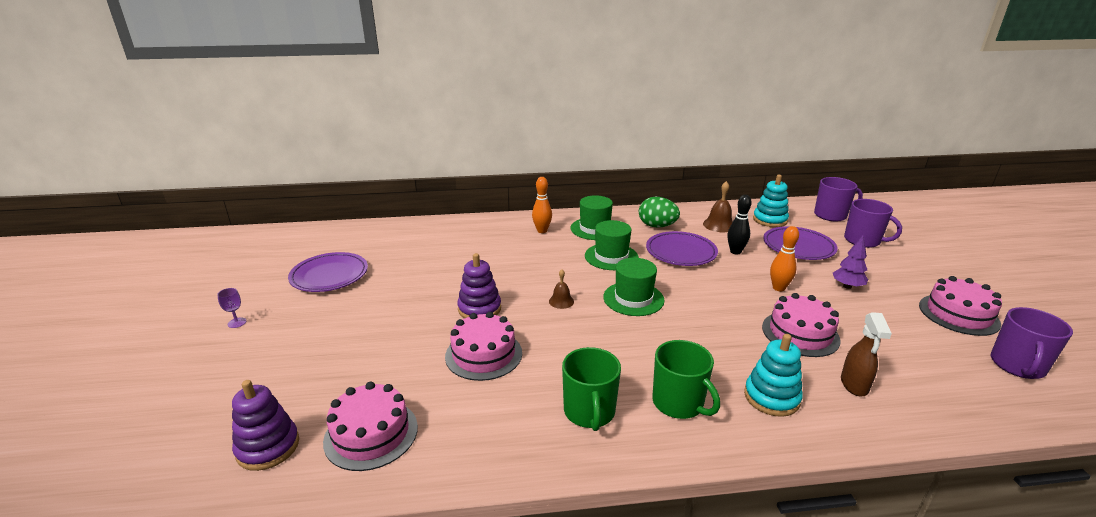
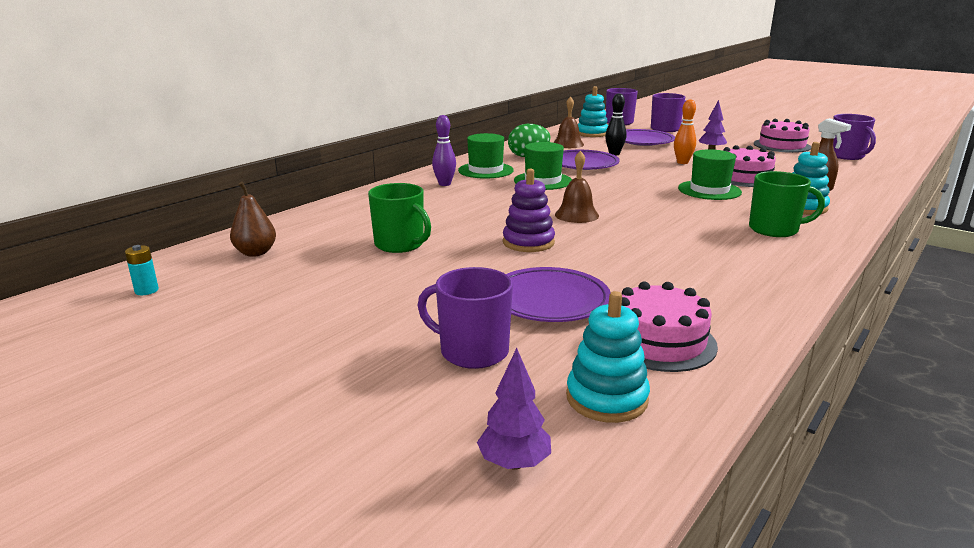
camera: 45 degrees left, 5 degrees down
purple goblet [217,288,246,328] -> none
purple stacking toy [232,380,299,471] -> turquoise stacking toy [566,291,650,423]
purple plate [288,252,368,292] -> purple plate moved to [506,267,611,322]
pink cake [445,312,522,381] -> none
orange bowling pin [532,177,552,233] -> purple bowling pin [432,115,456,186]
brown bell [549,269,574,309] -> brown bell [555,151,599,223], size x1.57
green mug [562,347,621,431] -> green mug moved to [368,183,431,253]
green hat [603,258,664,316] -> green hat moved to [678,149,742,200]
none -> turquoise battery [125,245,159,295]
none -> brown pear [230,182,276,257]
none -> purple mug [418,267,513,369]
none -> purple tree [477,348,551,470]

